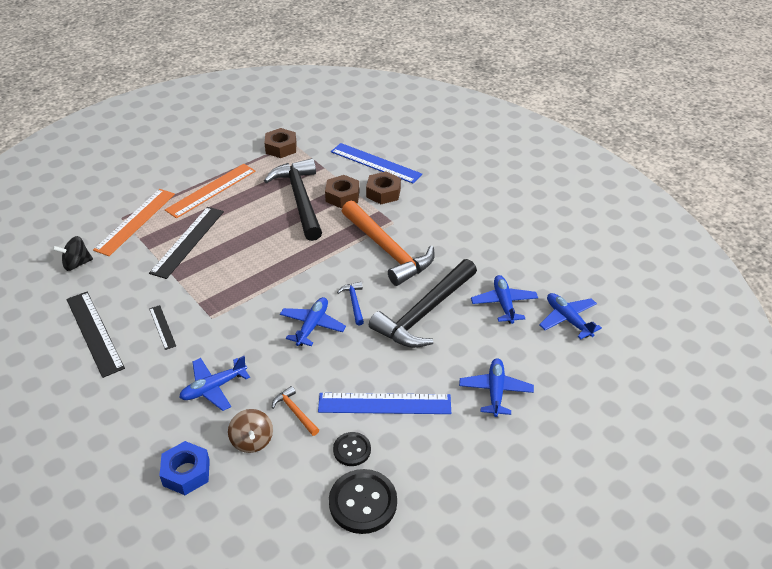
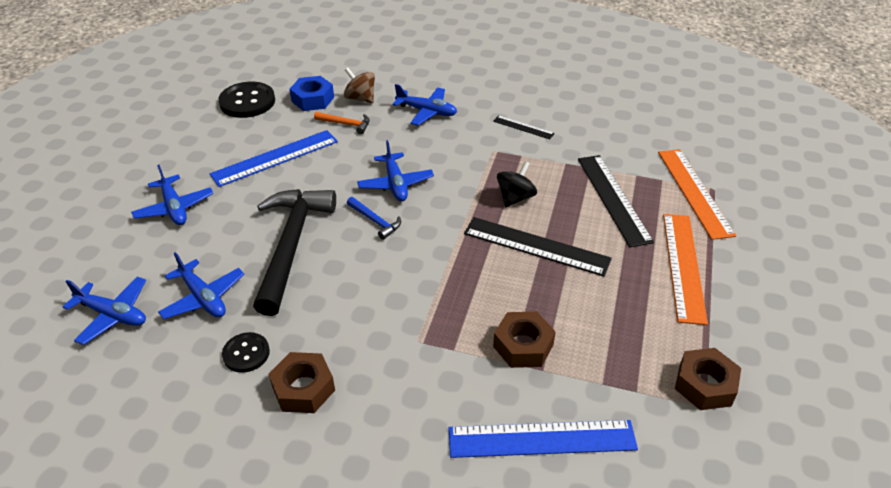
camera: 145 degrees right, 0 degrees up
black spinning top [52,236,93,271] -> black spinning top moved to [497,161,537,208]
black ruler [66,292,125,378] -> black ruler moved to [464,217,612,277]
blue nut [159,441,210,495] -> blue nut moved to [290,76,334,111]
blue plane [179,356,250,411] -> blue plane turned 90 degrees clockwise [392,84,457,126]
black hammer [264,158,322,241] -> none
black button [333,432,371,466] -> black button moved to [222,332,270,373]
orange hammer [342,201,435,286] -> none
brown nut [366,171,401,204] -> brown nut moved to [269,352,335,413]

